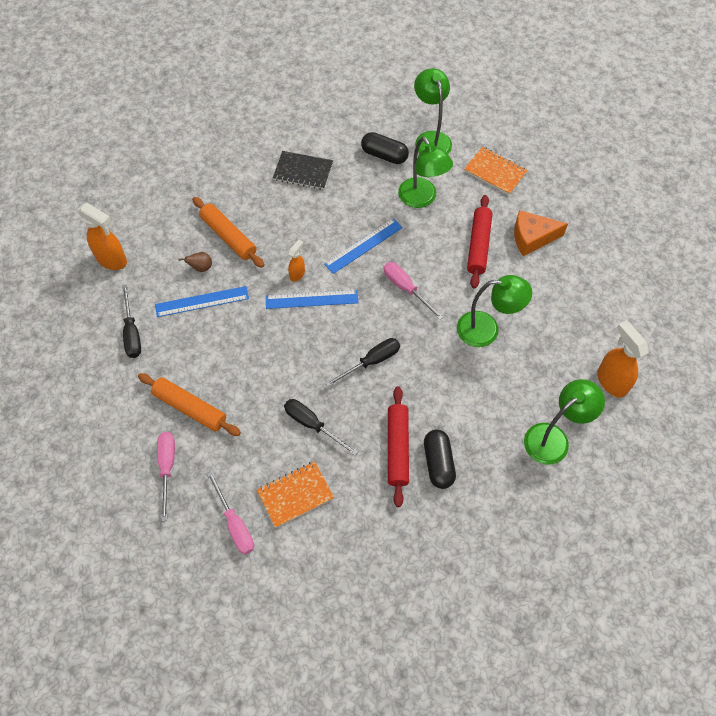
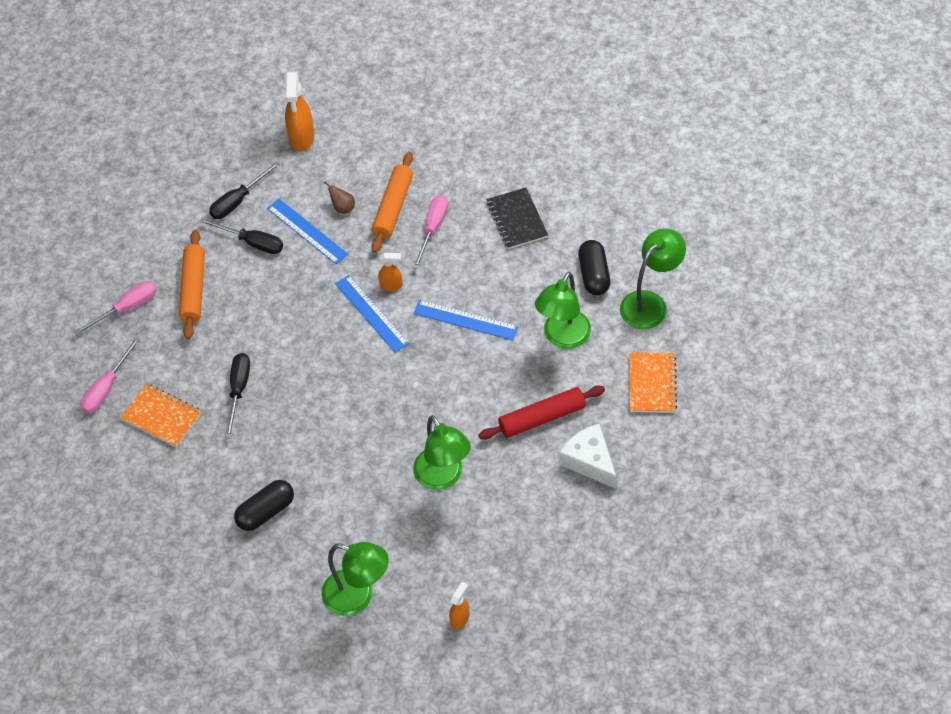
camera: 60 degrees right, 5 degrees down
black screwdriver [325,338,400,387] -> black screwdriver moved to [200,218,283,254]
pink screwdriver [383,262,443,320] -> pink screwdriver moved to [413,195,448,269]
red rolling pin [388,386,409,507] -> none
orange cheese [514,210,568,256] -> white cheese [559,423,616,489]
orange spray bottle [597,320,649,397] -> orange spray bottle [449,582,469,629], size x0.55

